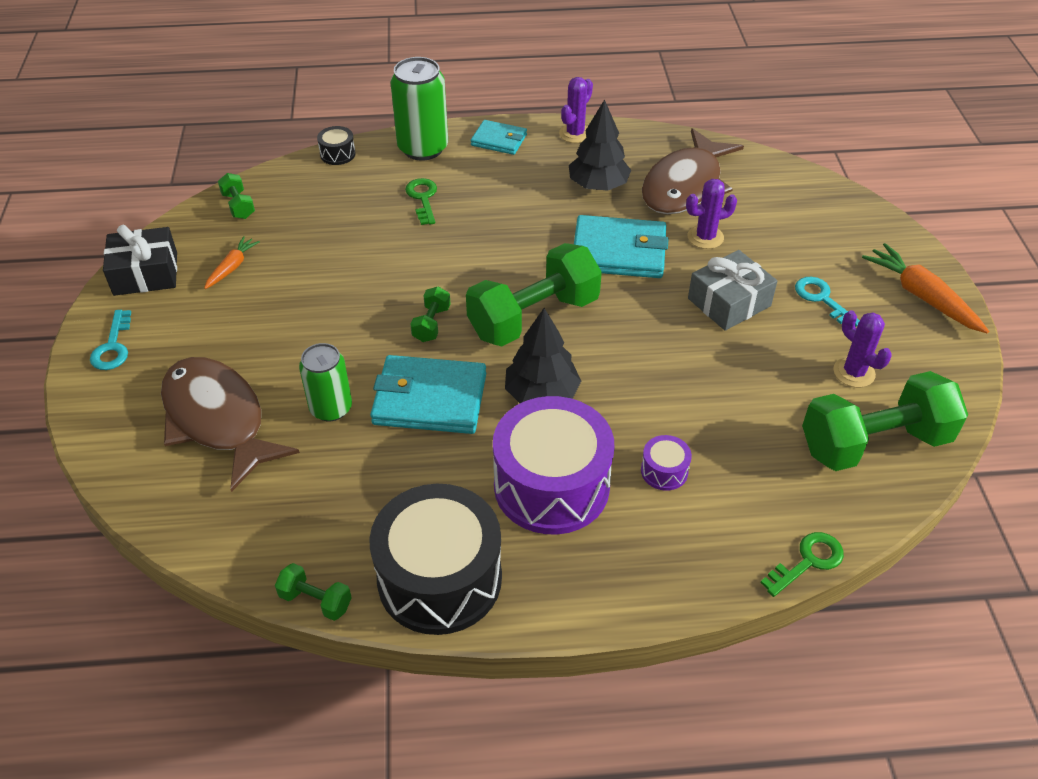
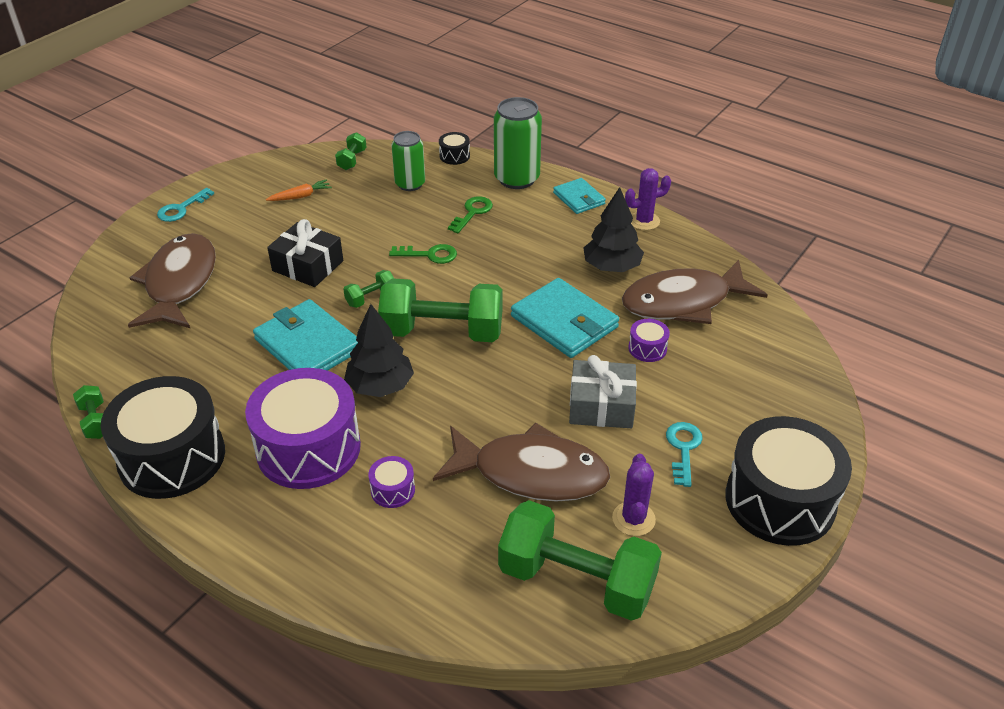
camera: 40 degrees right, 5 degrees down
black gift [103,225,177,296] -> black gift moved to [267,219,343,287]
green can [299,343,352,421] -> green can moved to [391,131,425,191]
purple cactus [686,179,737,249] -> purple drum [628,319,670,362]
green key [760,532,844,597] -> green key moved to [389,244,457,264]
orange carrot [862,243,989,334] -> black drum [725,416,852,546]
none -> brown fish [433,422,610,502]

